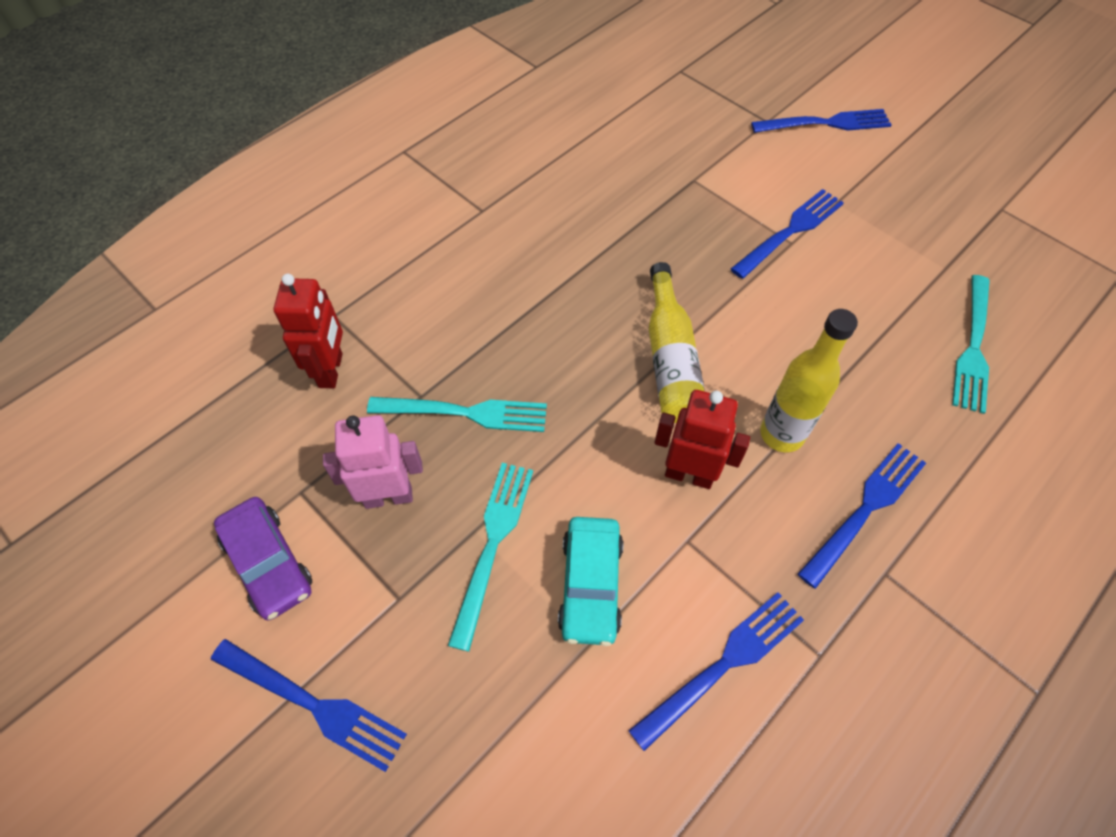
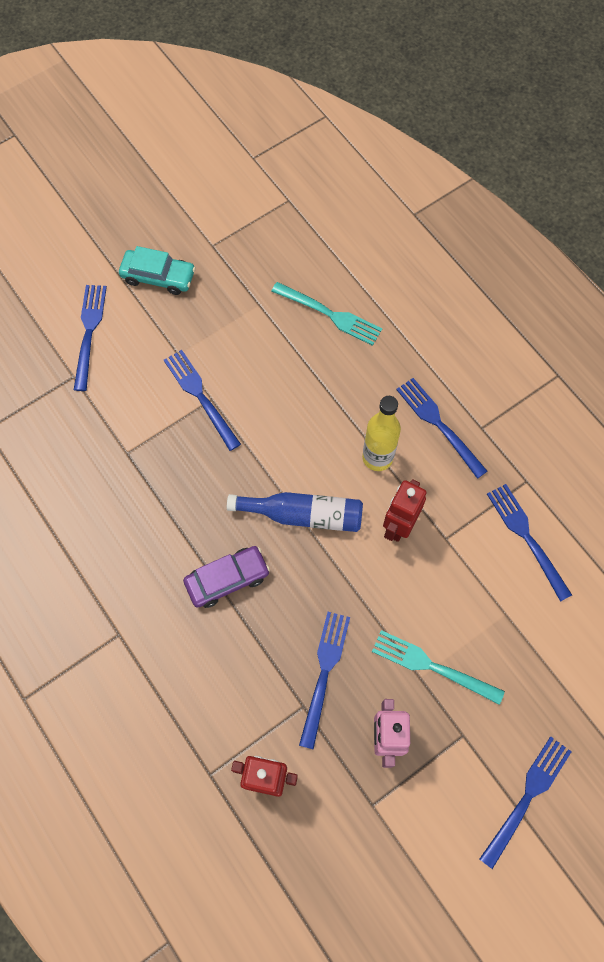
camera: 80 degrees left, 10 degrees up
purple car [214,497,312,620] -> purple car moved to [183,546,270,608]
turquoise fork [367,397,547,432] -> blue fork [299,612,350,750]
turquoise car [558,517,624,646] -> turquoise car moved to [119,246,196,295]
yellow bottle [649,262,705,423] -> blue bottle [227,492,363,532]

